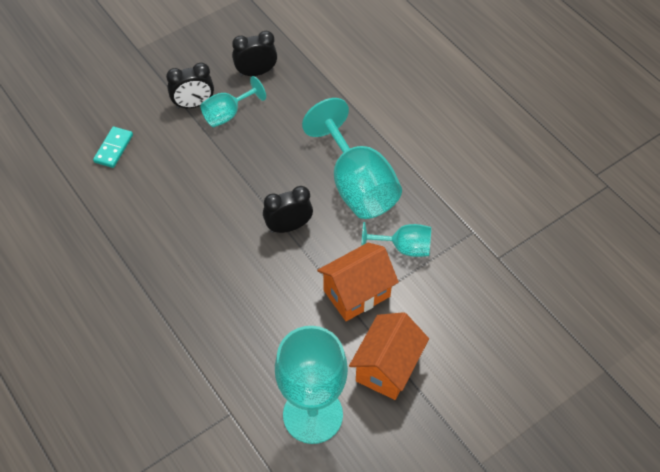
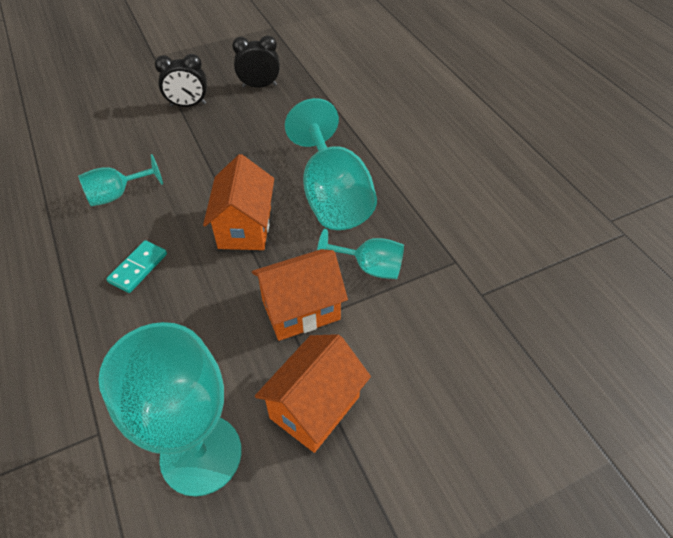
camera: 10 degrees right, 5 degrees down
turquoise domino [93,127,133,168] -> turquoise domino moved to [106,240,167,293]
turquoise goblet [200,76,266,127] -> turquoise goblet moved to [78,154,163,206]
black clock [263,186,313,233] -> orange house [203,154,274,250]

